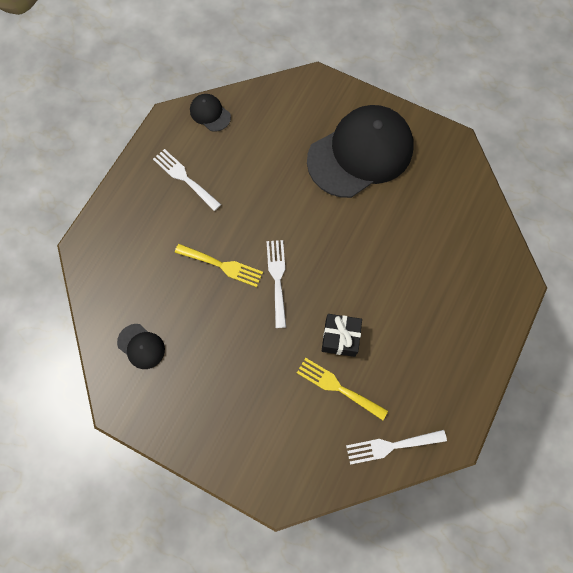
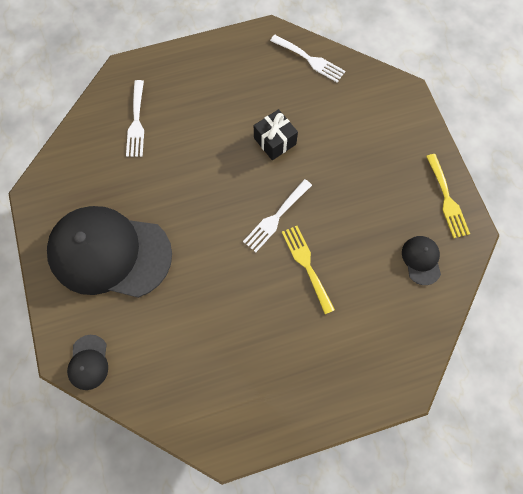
camera: 135 degrees left, 0 degrees up
white fork [153,149,221,211] -> white fork moved to [126,80,144,157]
black cap [190,94,231,132] -> black cap moved to [67,335,108,390]
yellow fork [297,358,388,420] -> yellow fork moved to [426,154,470,238]

